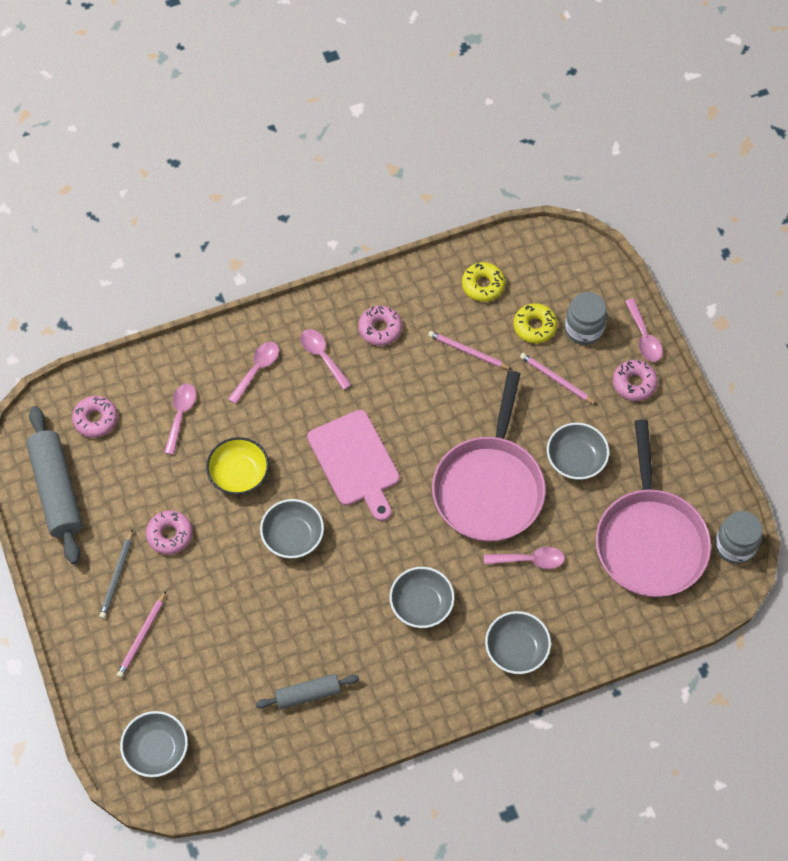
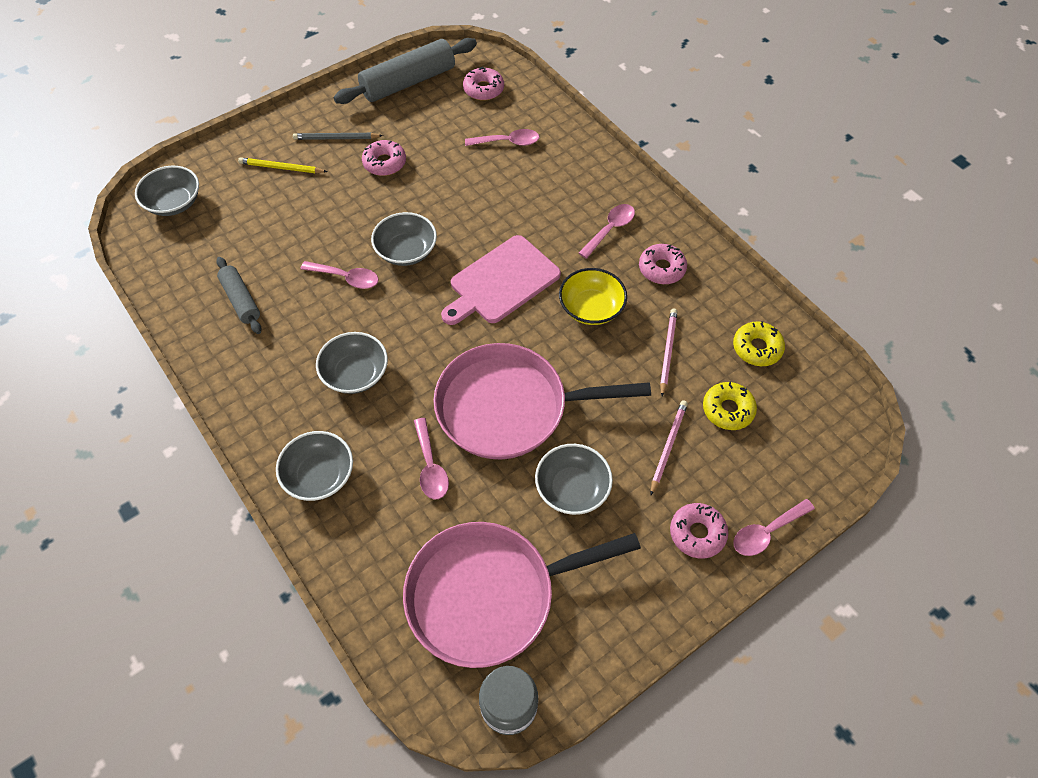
camera: 75 degrees right, 5 degrees down
pink pencil [117,591,166,678] -> yellow pencil [238,157,327,173]
yellow bowl [206,437,269,495] -> yellow bowl moved to [559,268,627,325]
pink spoon [228,342,279,404] -> pink spoon moved to [300,261,379,289]
grey jar [565,292,607,345] -> none

